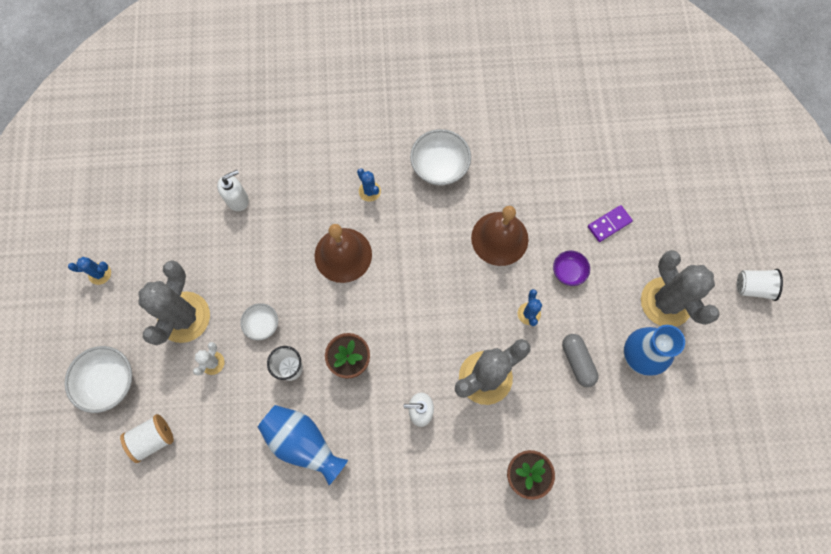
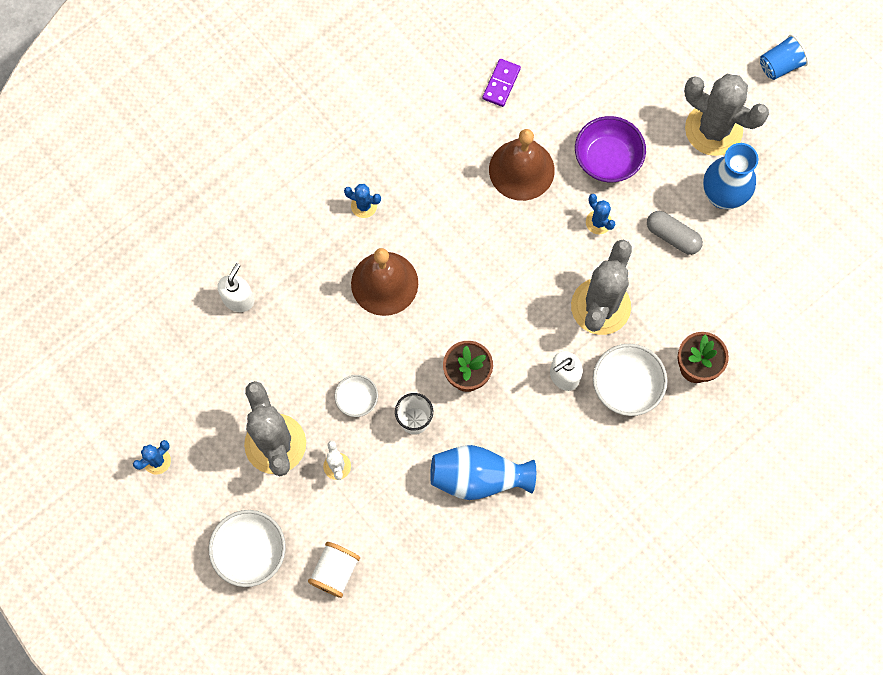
camera: 35 degrees left, 0 degrees up
white bowl [410,129,471,186] -> white bowl moved to [593,344,668,416]
purple bowl [553,251,590,286] -> purple bowl [575,116,646,182], size x1.70
purple domino [588,205,633,242] -> purple domino moved to [482,59,521,107]
white cup [737,269,783,301] -> blue cup [760,34,809,80]

